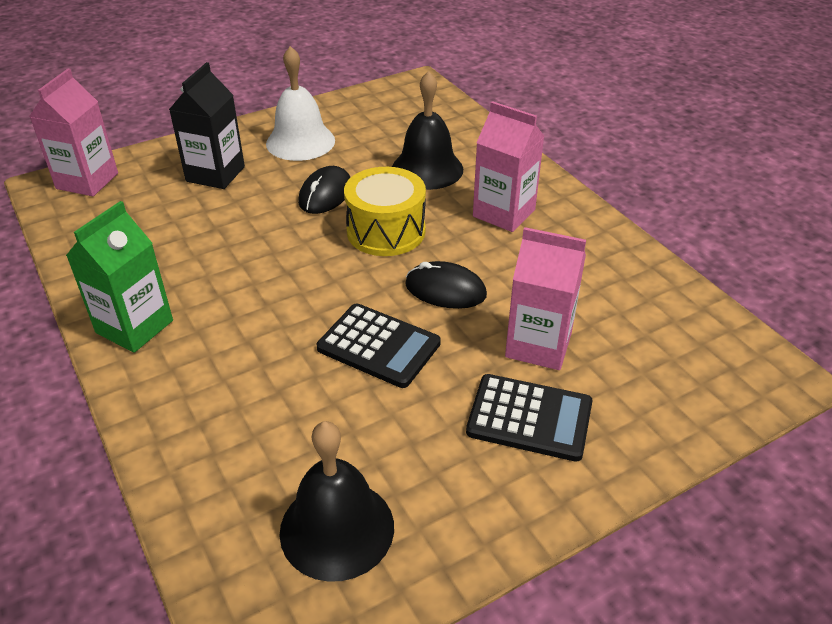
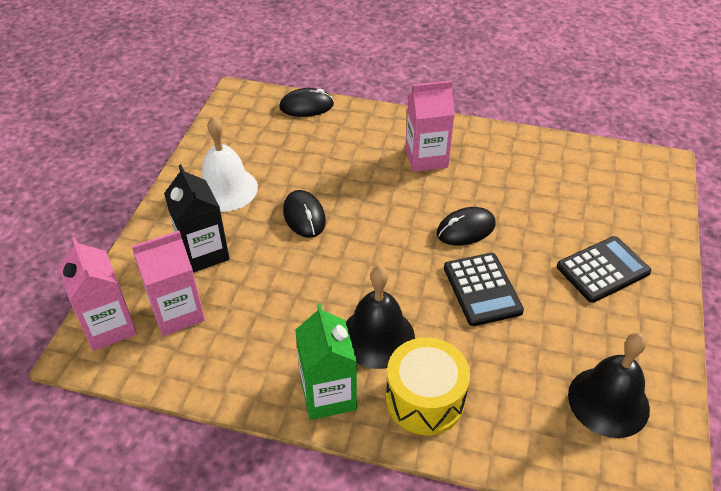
camera: 45 degrees left, 5 degrees up
black calculator [317,303,441,388] -> black calculator turned 90 degrees clockwise [444,253,524,326]
yellow drum [344,167,426,256] -> yellow drum moved to [386,337,470,435]
black bell [392,71,463,190] -> black bell moved to [346,266,415,369]
pink carton [505,227,586,370] -> pink carton moved to [132,231,205,336]
none -> black mouse [279,88,334,117]

